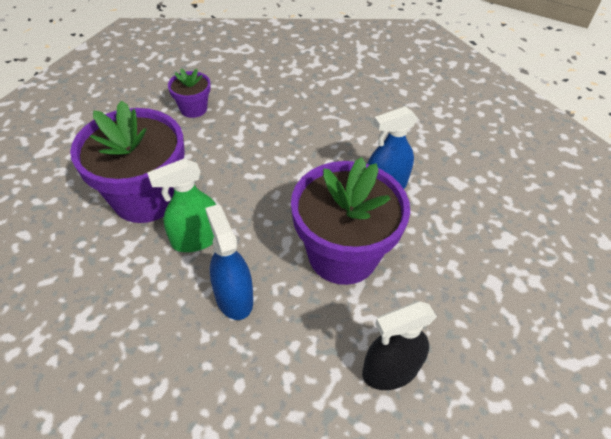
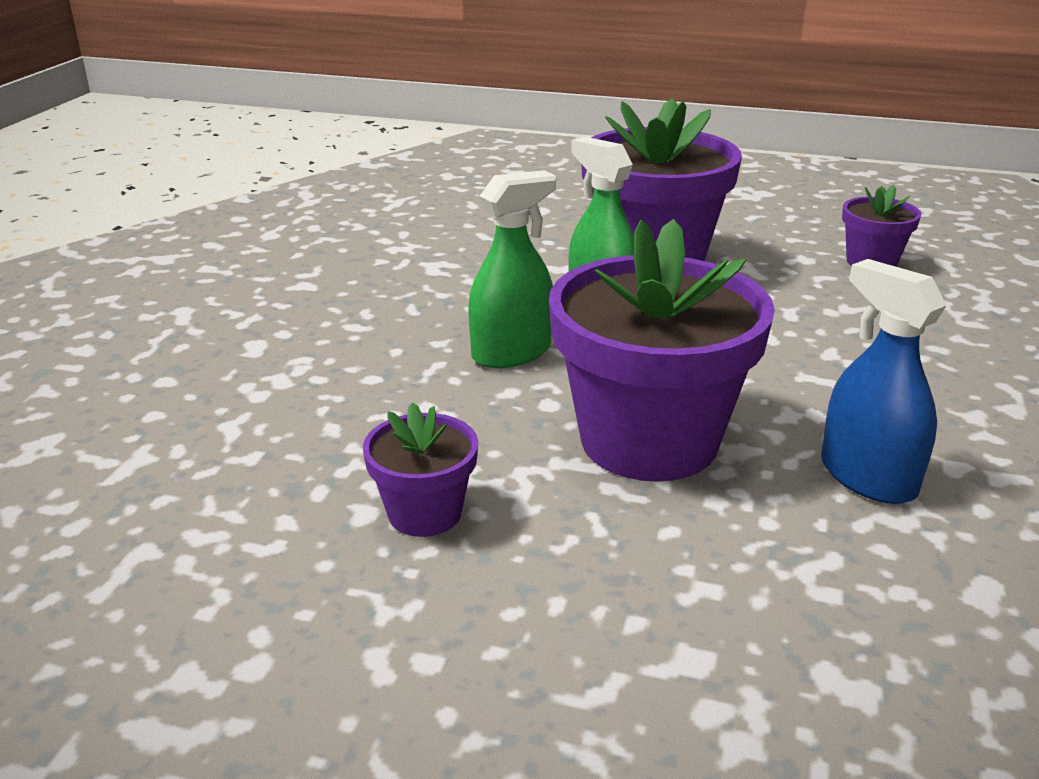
camera: 80 degrees right, 20 degrees down
blue spray bottle [205,204,253,320] -> green spray bottle [468,170,556,368]
black spray bottle [362,301,437,390] -> purple flower pot [363,402,478,537]

